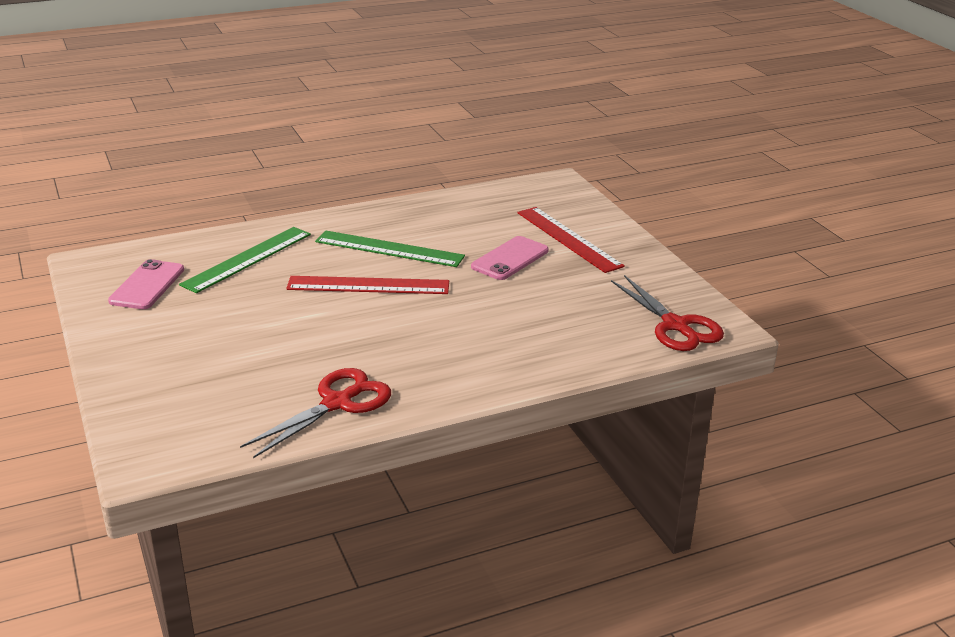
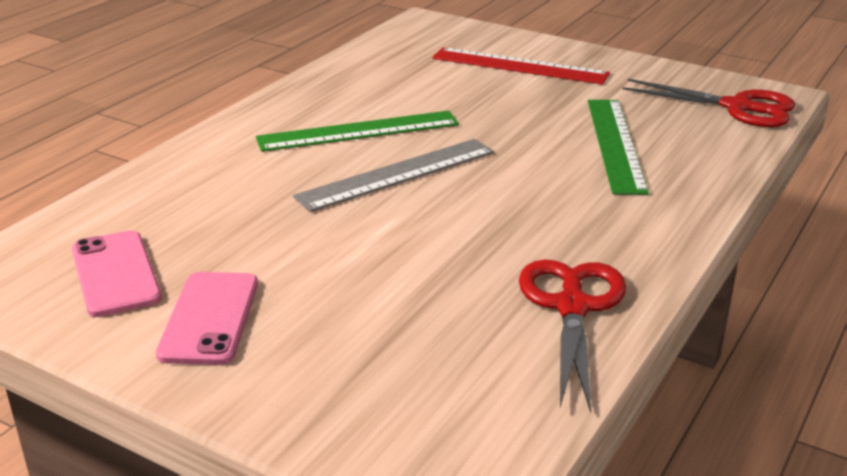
camera: 35 degrees left, 0 degrees up
green ruler [179,227,311,293] -> green ruler moved to [588,100,649,195]
red ruler [286,276,449,294] -> grey ruler [293,139,494,212]
pink phone [471,236,549,280] -> pink phone moved to [156,272,258,365]

